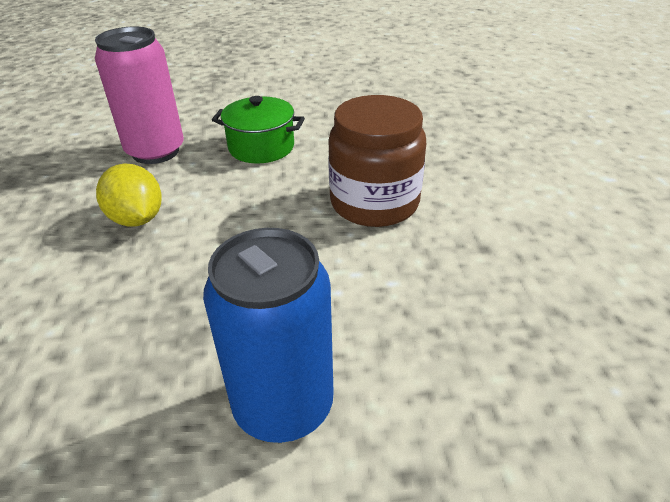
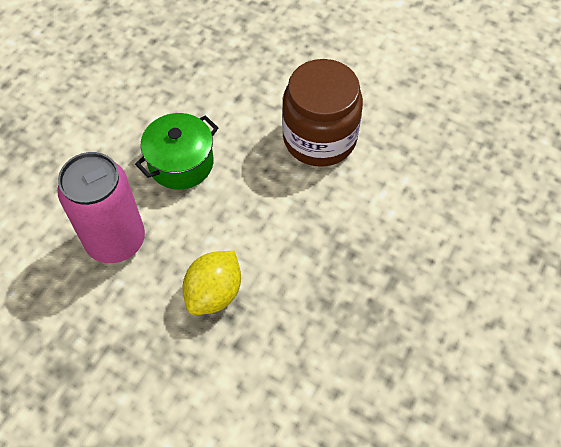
camera: 55 degrees left, 20 degrees up
yellow lemon [96,163,162,227] -> yellow lemon turned 60 degrees counterclockwise [183,251,241,315]
blue can [203,228,334,443] -> none

